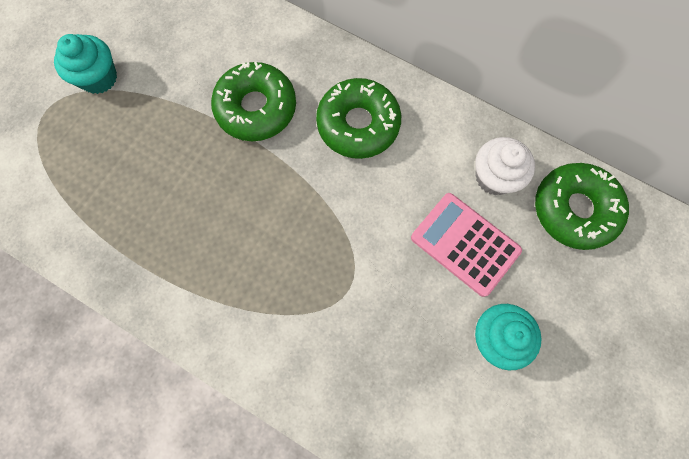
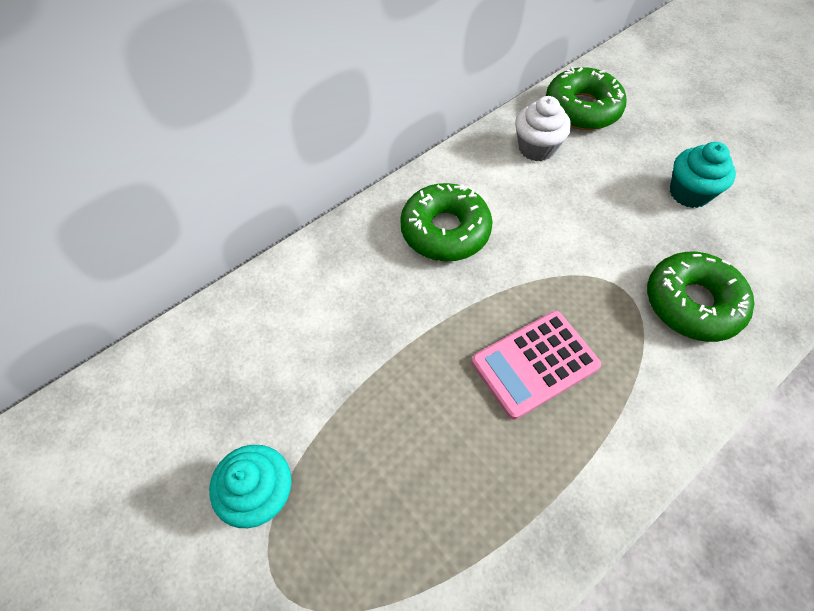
camera: 70 degrees left, 15 degrees down
green donut [211,62,296,141] -> green donut moved to [647,252,754,342]
pink calculator [411,193,522,297] -> pink calculator moved to [471,311,601,420]

